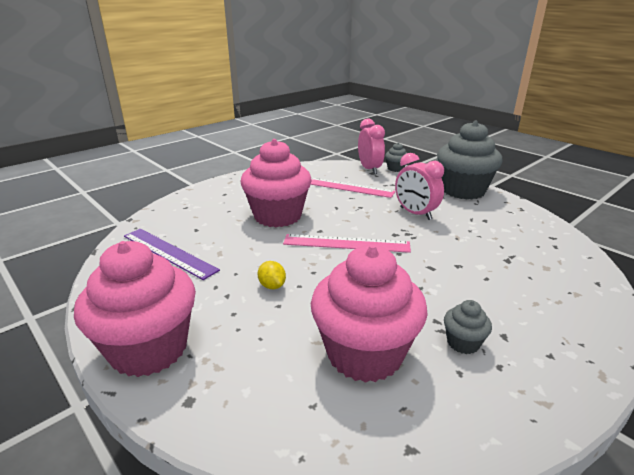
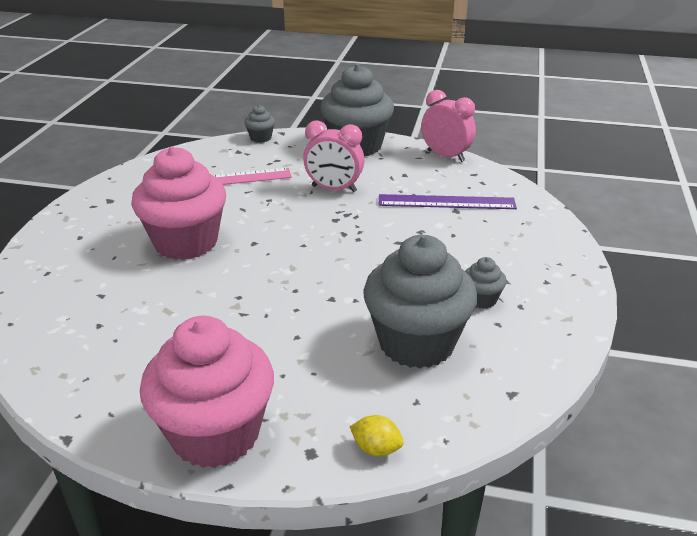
camera: 35 degrees left, 5 degrees up
purple ruler [124,229,220,280] -> purple ruler moved to [379,194,517,209]
yellow lemon [257,261,286,289] -> yellow lemon moved to [350,415,404,456]
pink ruler [283,234,411,253] -> none
pink cupcake [311,245,428,383] -> grey cupcake [363,235,478,368]
pink clock [358,119,385,174] -> pink clock moved to [421,90,476,162]

